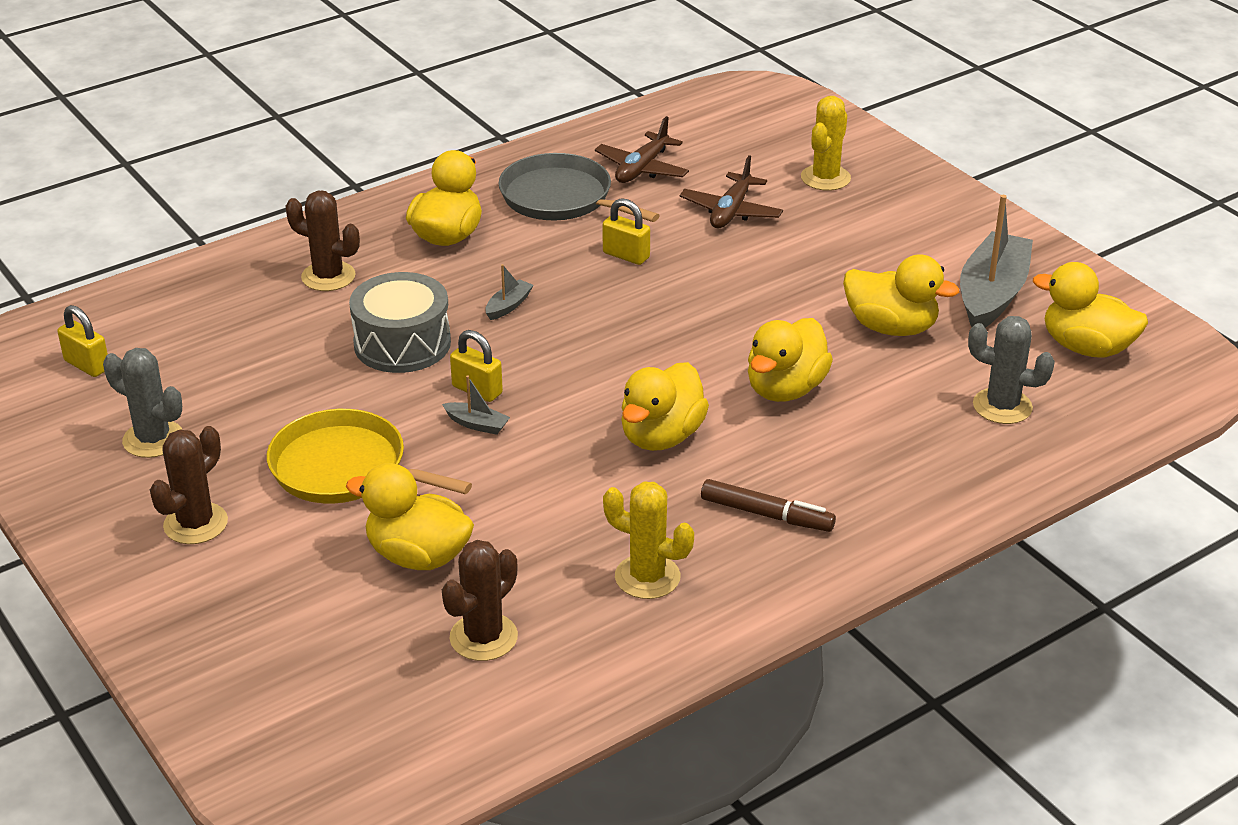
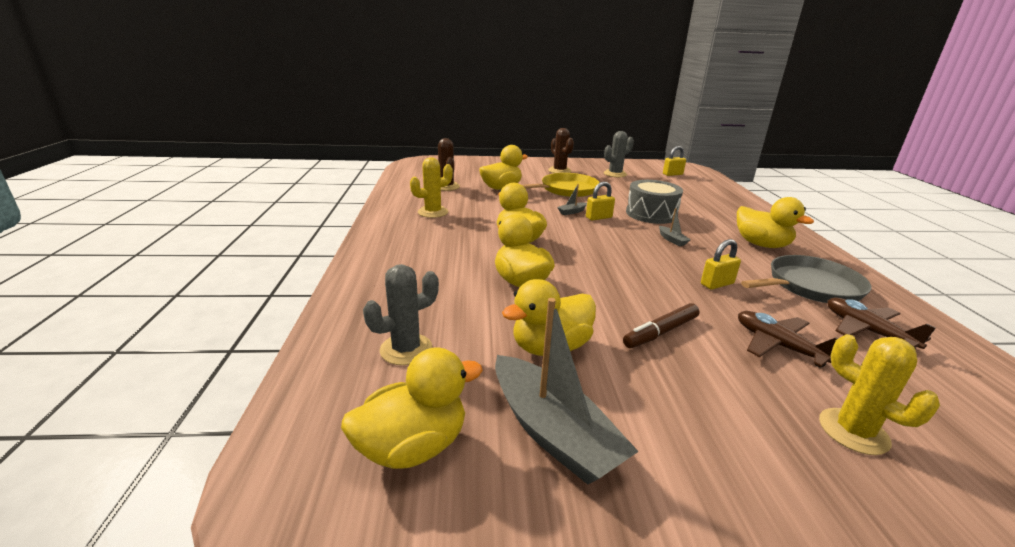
camera: 120 degrees right, 10 degrees down
brown cactus [285,191,360,291] -> none
brown marker [701,479,836,532] -> brown marker moved to [623,303,699,348]

